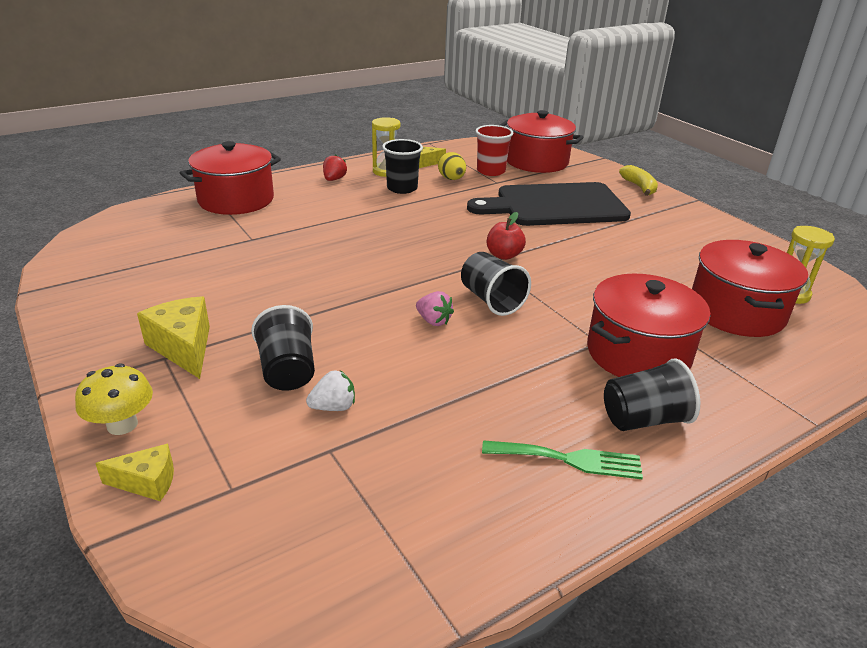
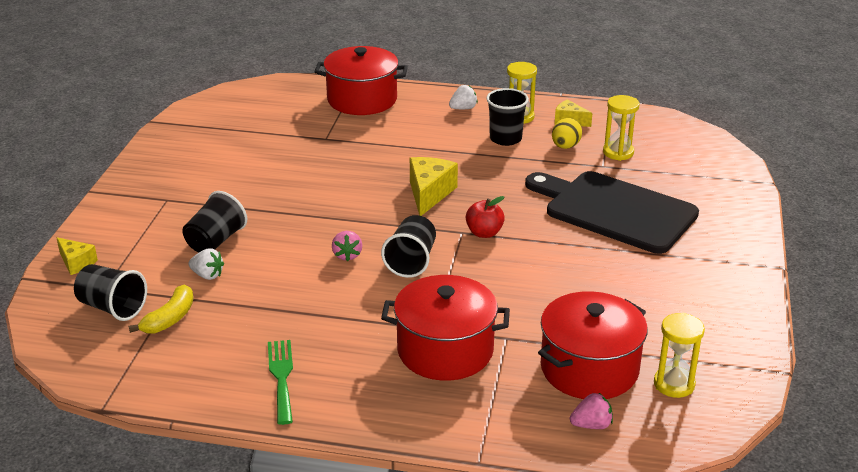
camera: 45 degrees right, 0 degrees up
yellow mushroom [75,363,153,435] -> none
yellow cheese [137,296,210,379] -> yellow cheese moved to [410,157,458,216]
red strawberry [323,155,347,181] -> white strawberry [449,85,478,109]
red cup [475,125,513,176] -> yellow hourglass [603,95,639,161]
green fork [482,440,643,479] -> green fork turned 150 degrees counterclockwise [268,340,293,425]
red pot [500,110,584,173] -> none
black cup [604,359,700,431] -> black cup moved to [74,264,147,321]
yellow banana [619,165,658,196] -> yellow banana moved to [129,285,194,334]
none -> pink strawberry [570,393,613,429]

